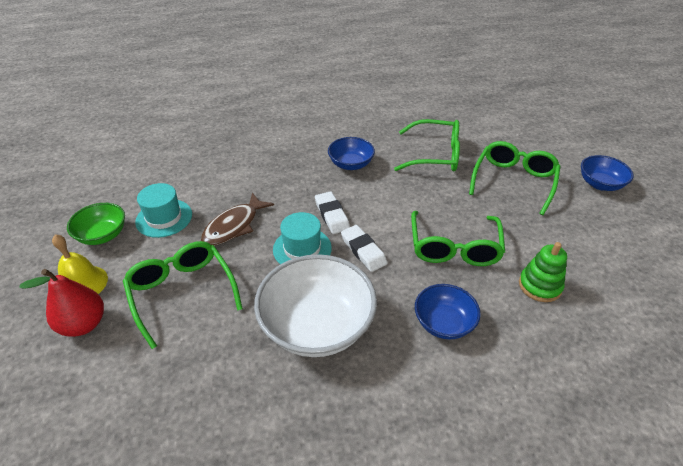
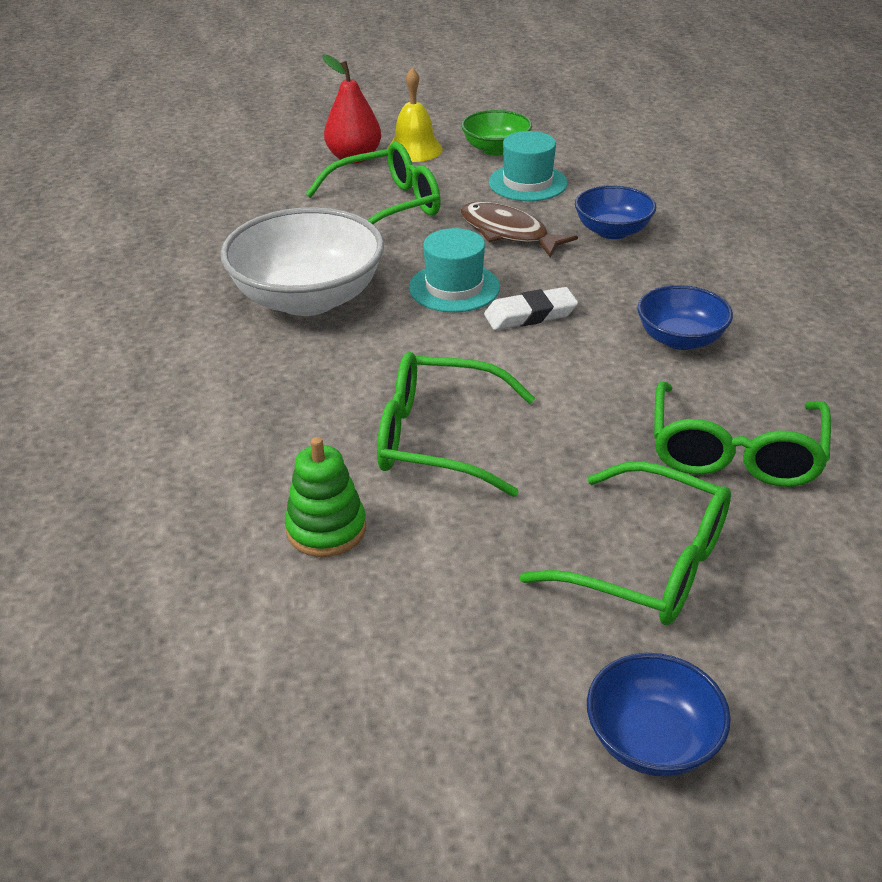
camera: 95 degrees right, 5 degrees down
white eraser [341,225,387,272] -> none
blue bowl [415,284,481,339] -> blue bowl moved to [575,185,656,239]

